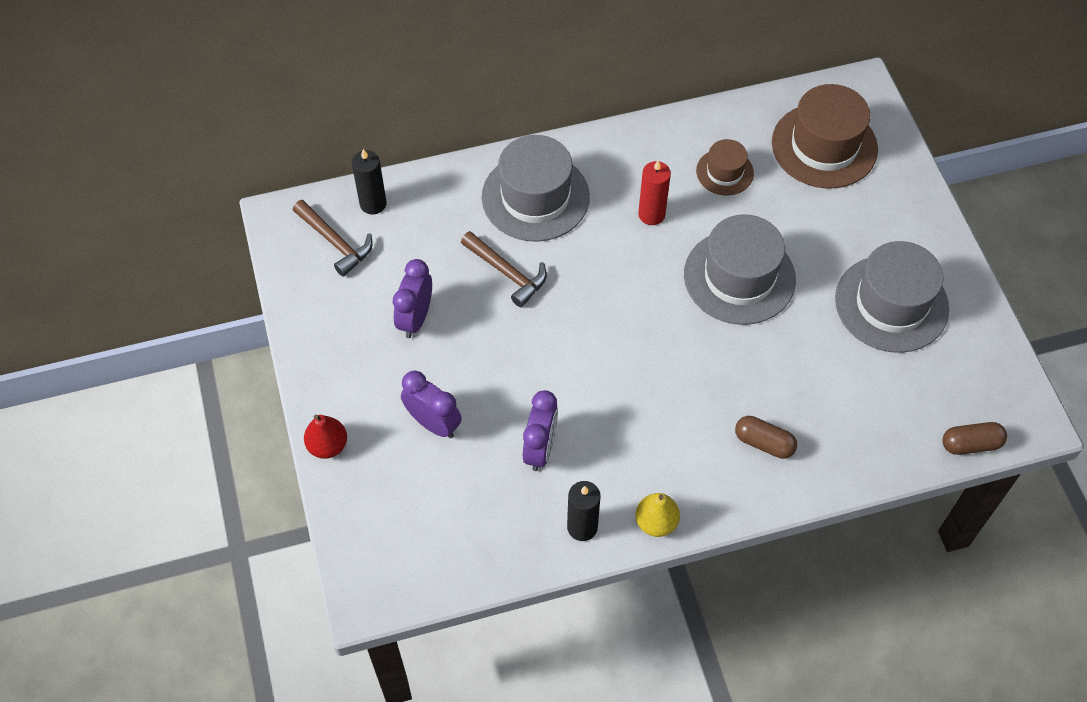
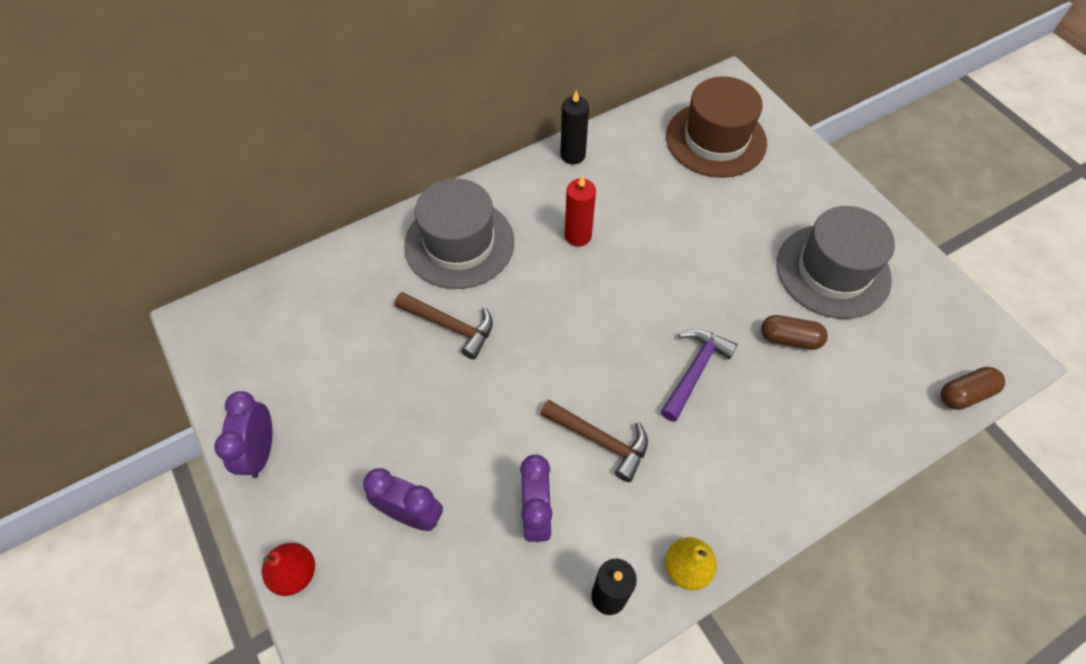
camera: 15 degrees left, 0 degrees up
brown hammer [293,200,373,277] -> brown hammer moved to [540,399,648,482]
black candle [352,149,387,214] -> black candle moved to [561,90,589,164]
purple clock [393,259,432,338] -> purple clock moved to [214,391,272,478]
grey hat [684,214,796,325] -> none
brown hat [696,139,754,195] -> none
brown capsule [735,416,797,459] -> brown capsule moved to [761,315,828,350]
none -> purple hammer [661,329,738,422]

